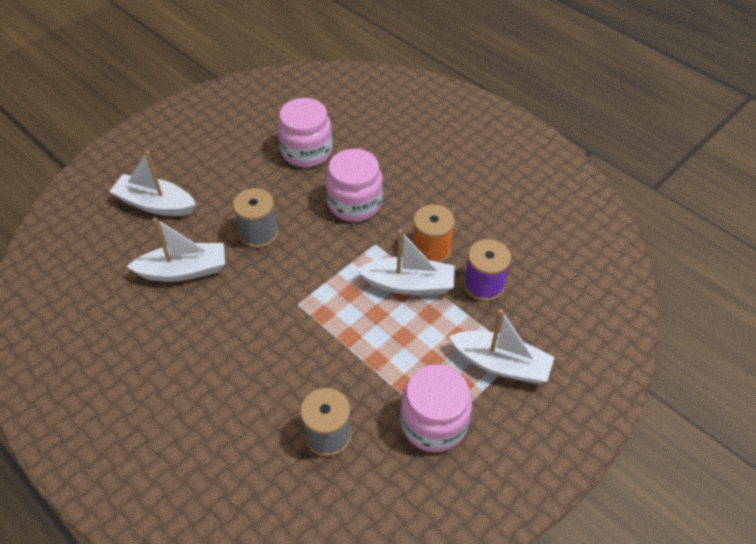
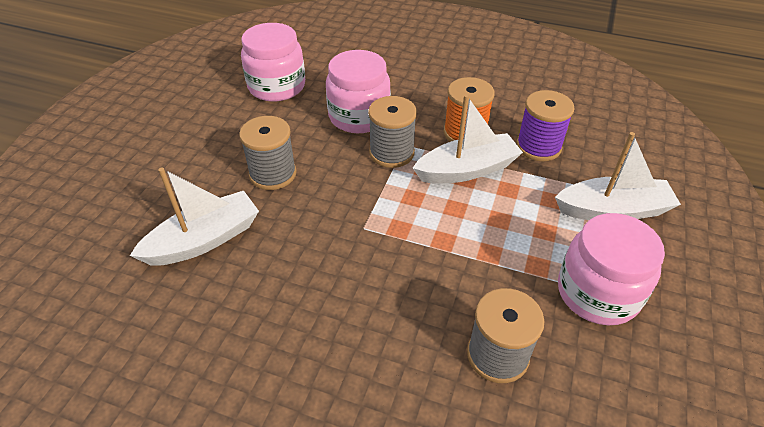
camera: 25 degrees left, 5 degrees down
white boat [109,151,196,216] -> none
none -> grey spool [368,96,417,168]

